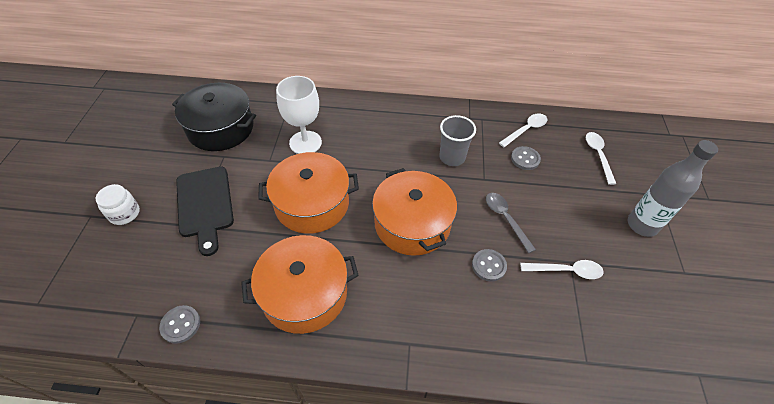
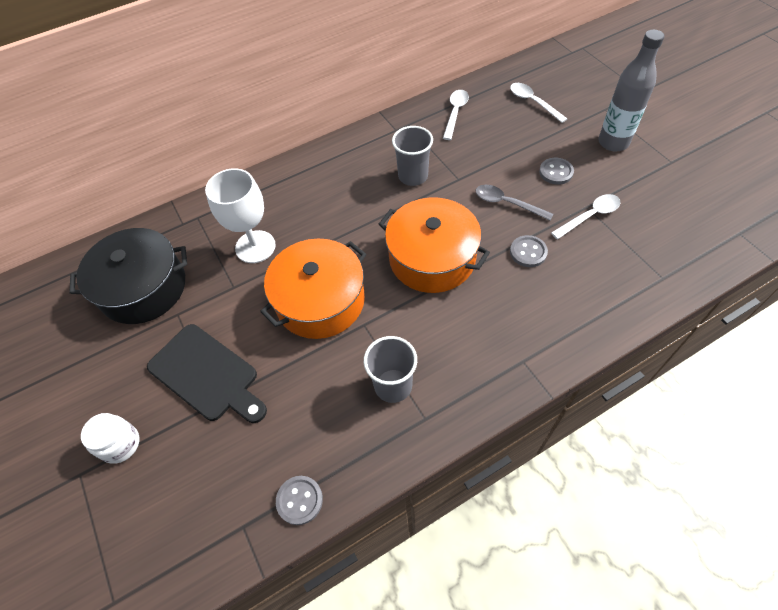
camera: 30 degrees left, 5 degrees up
orange pot [241,235,359,334] -> grey cup [364,336,417,403]
grey button [511,146,541,170] -> grey button moved to [539,158,574,185]

